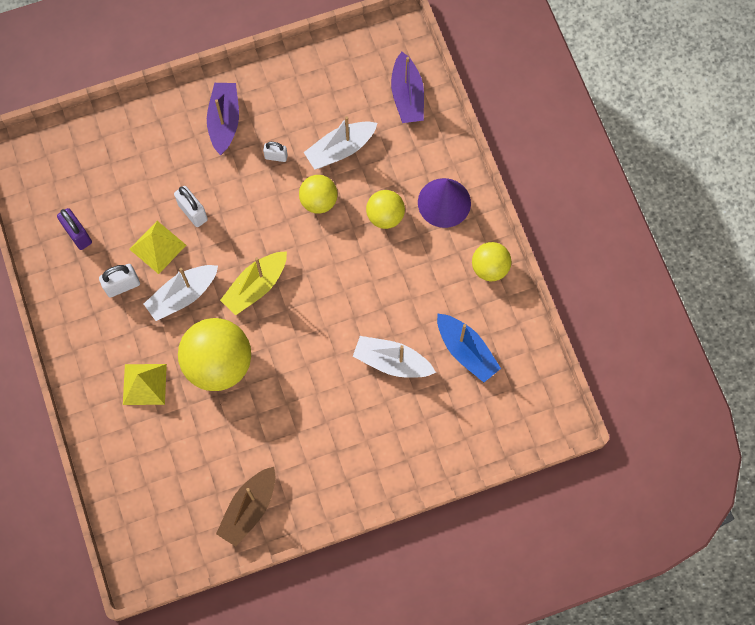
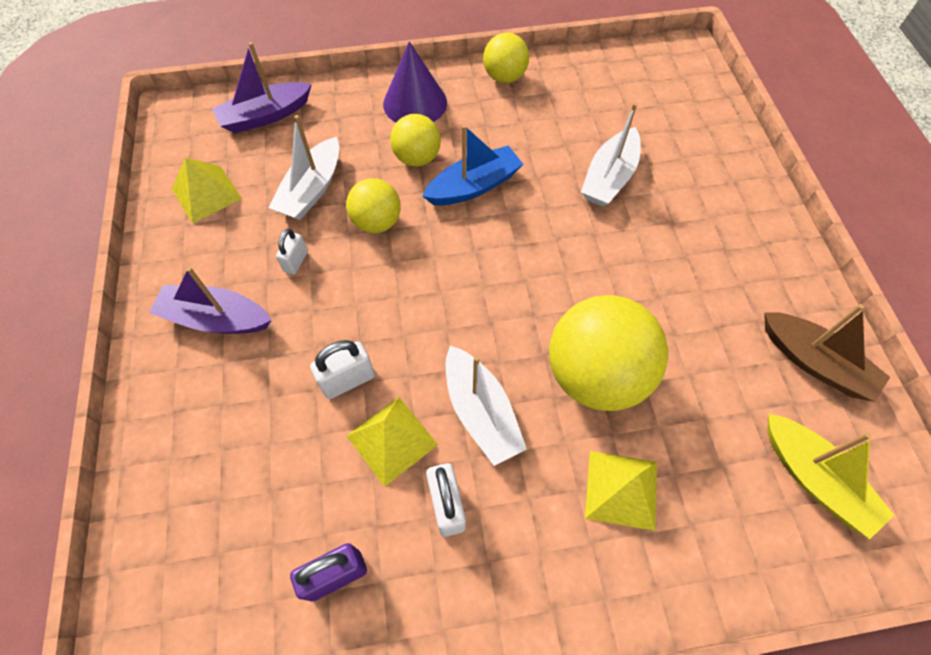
camera: 80 degrees left, 10 degrees down
yellow boat [220,251,287,315] -> yellow boat moved to [767,414,894,539]
white boat [304,116,378,170] -> white boat turned 45 degrees clockwise [268,115,339,220]
purple boat [391,52,424,123] -> purple boat turned 150 degrees clockwise [212,42,312,133]
blue boat [437,314,501,382] -> blue boat moved to [423,125,524,205]
none -> yellow pyramid [172,158,242,224]

